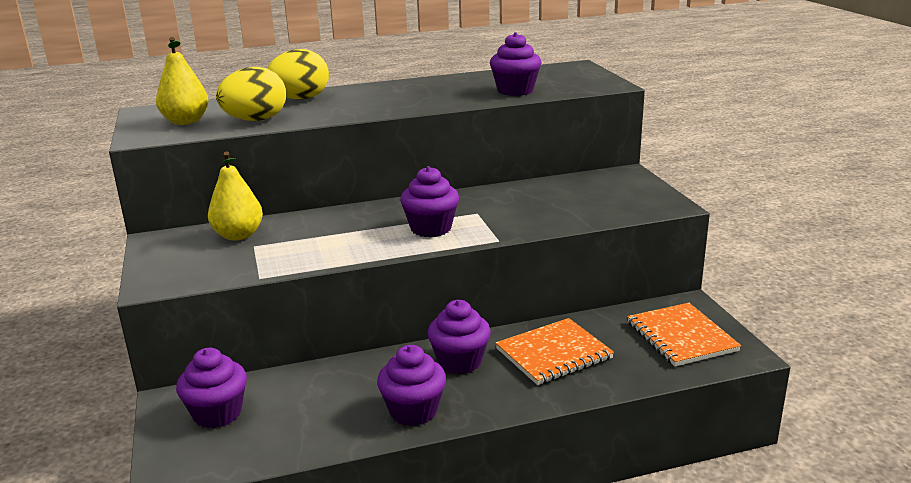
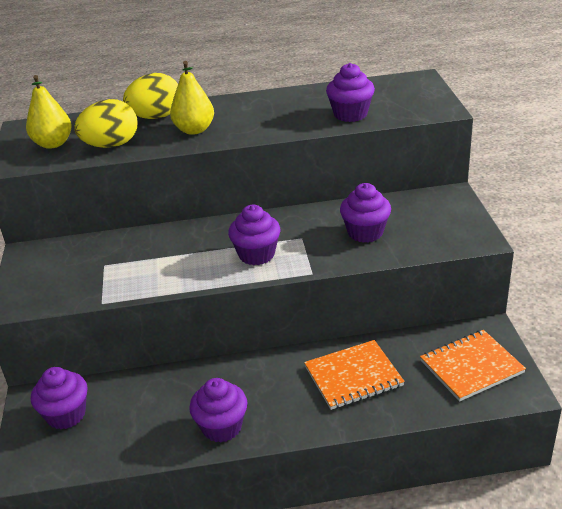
camera: 10 degrees right, 10 degrees up
yellow pear [208,152,263,241] -> yellow pear moved to [170,61,214,135]
purple cupcake [427,300,491,374] -> purple cupcake moved to [340,183,391,243]
orange notebook [627,303,741,367] -> orange notebook turned 75 degrees clockwise [420,330,526,401]

